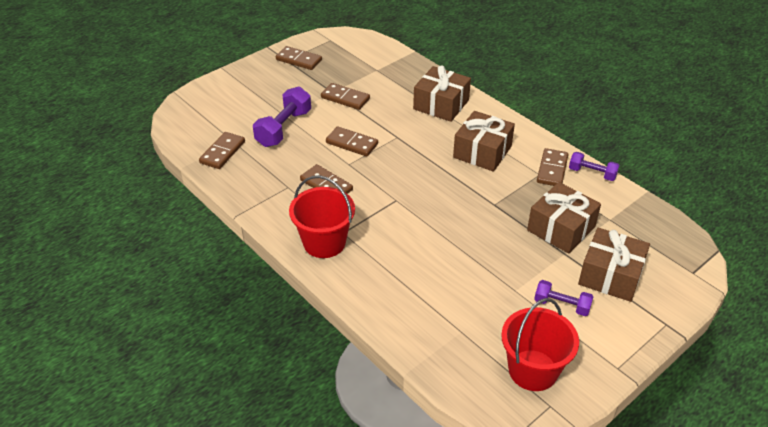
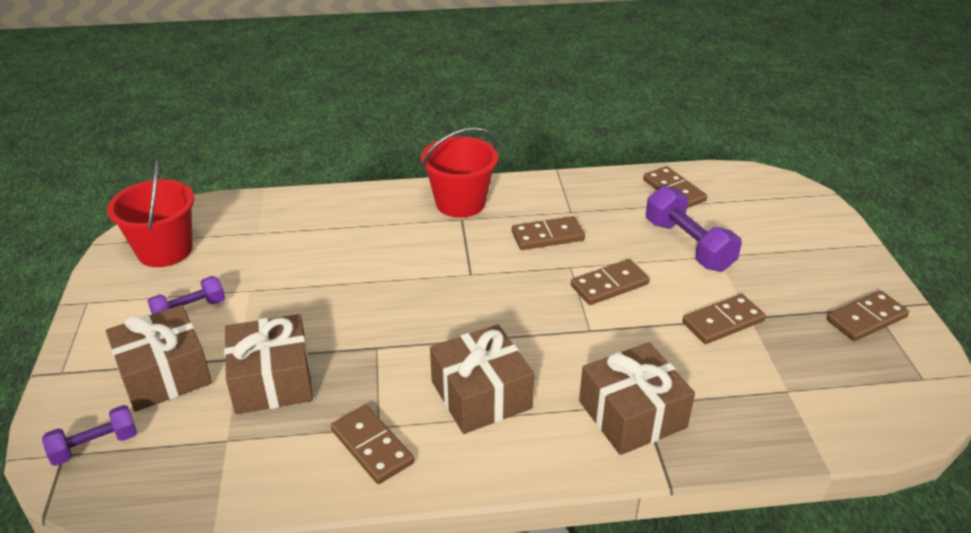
camera: 125 degrees right, 5 degrees down
purple dumbbell [569,152,620,181] -> purple dumbbell moved to [42,405,137,466]

